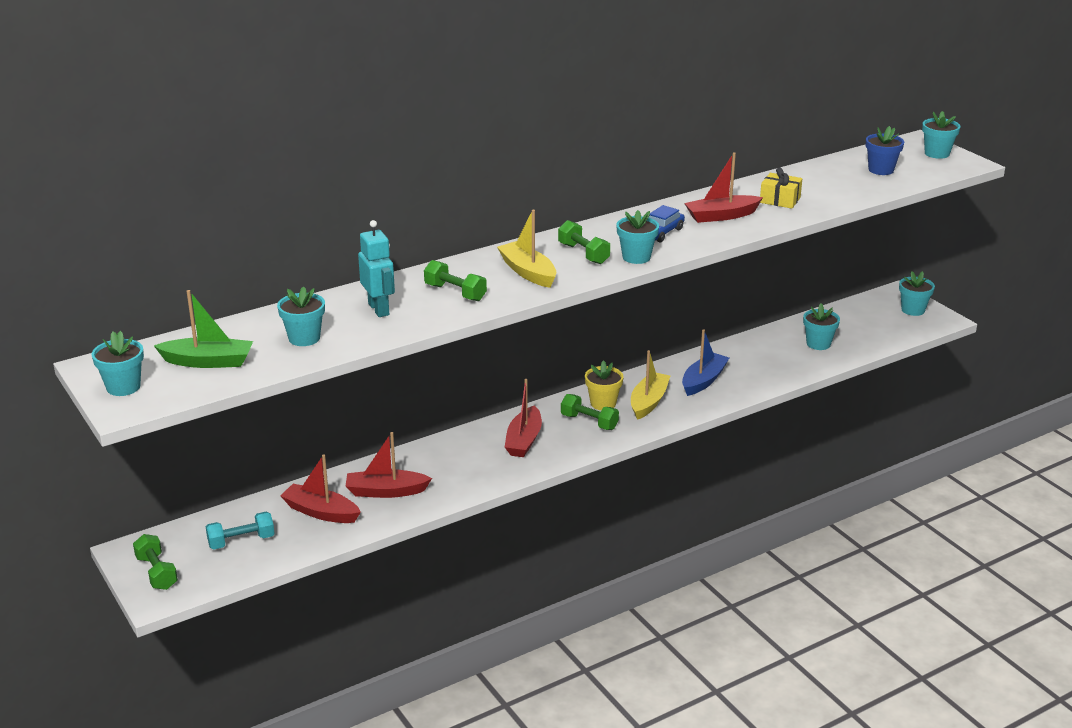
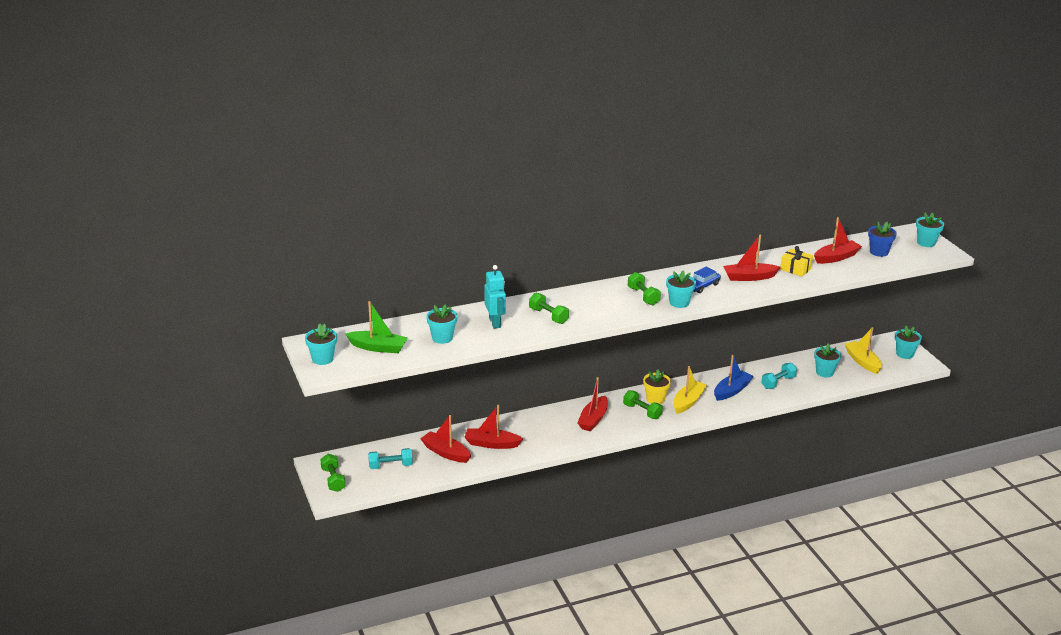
camera: 10 degrees right, 0 degrees up
yellow boat [497,210,556,288] -> yellow boat moved to [845,327,882,374]
none -> turquoise dumbbell [761,363,797,389]
none -> red boat [814,217,862,264]

